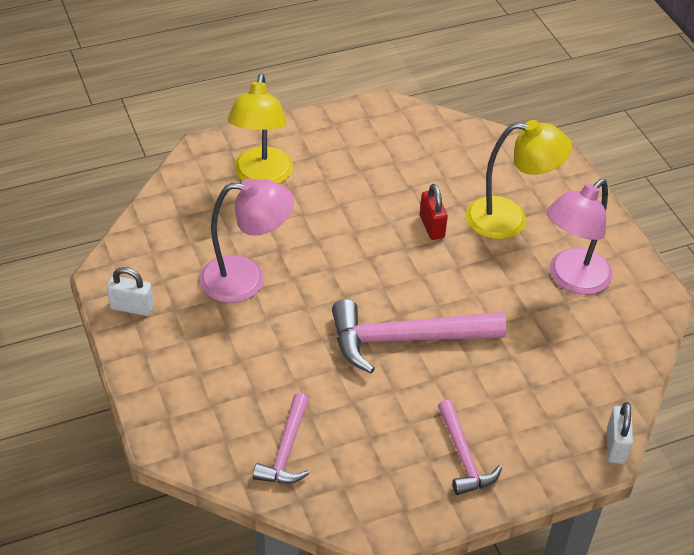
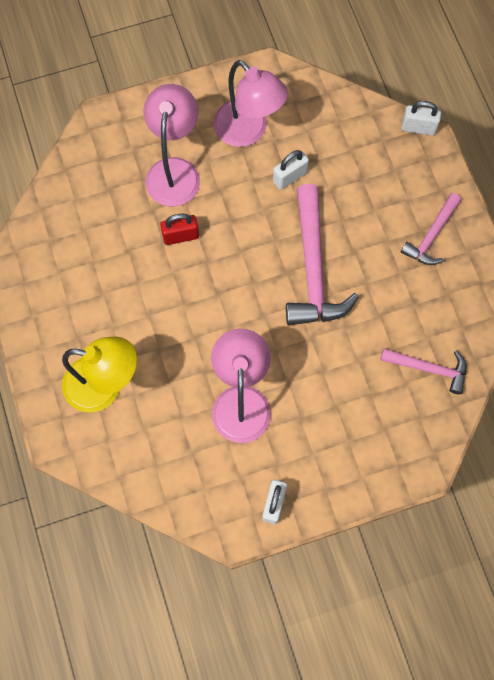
camera: 85 degrees left, 25 degrees up
pink hammer [438,400,502,495] -> pink hammer turned 135 degrees clockwise [401,193,461,265]
yellow lamp [466,120,572,239] -> pink lamp [144,84,200,206]
none -> white padlock [273,150,309,190]

